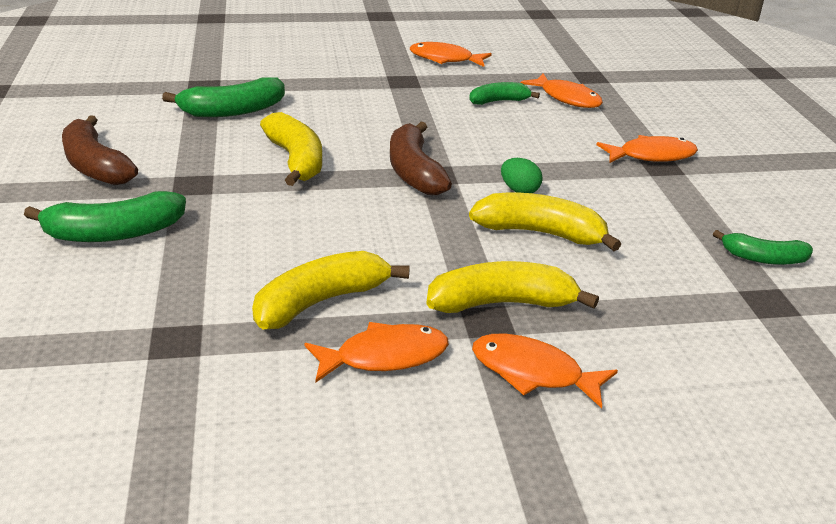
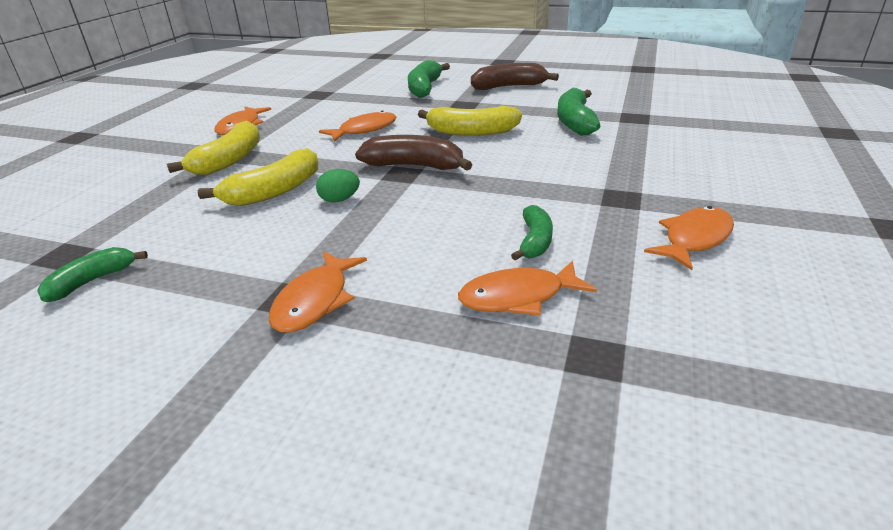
camera: 120 degrees right, 0 degrees up
yellow banana [252,251,410,329] -> none
orange fish [472,334,618,408] -> orange fish moved to [319,110,396,142]

